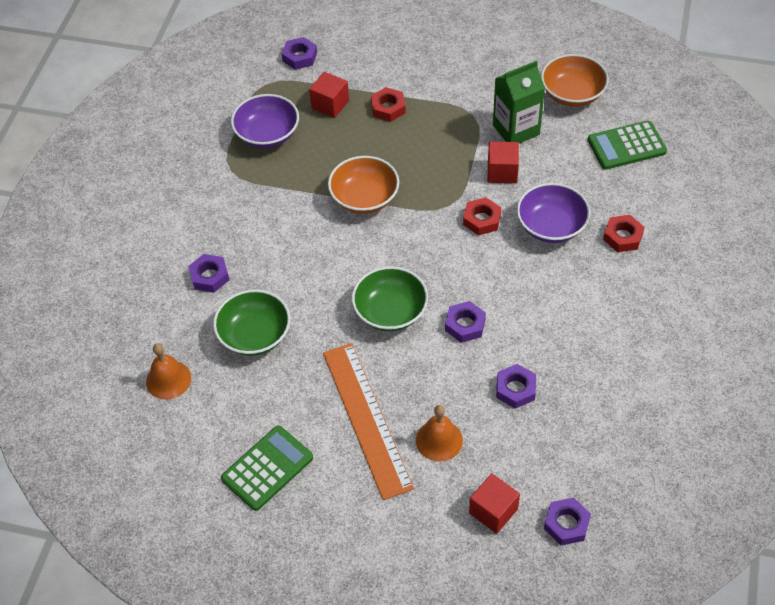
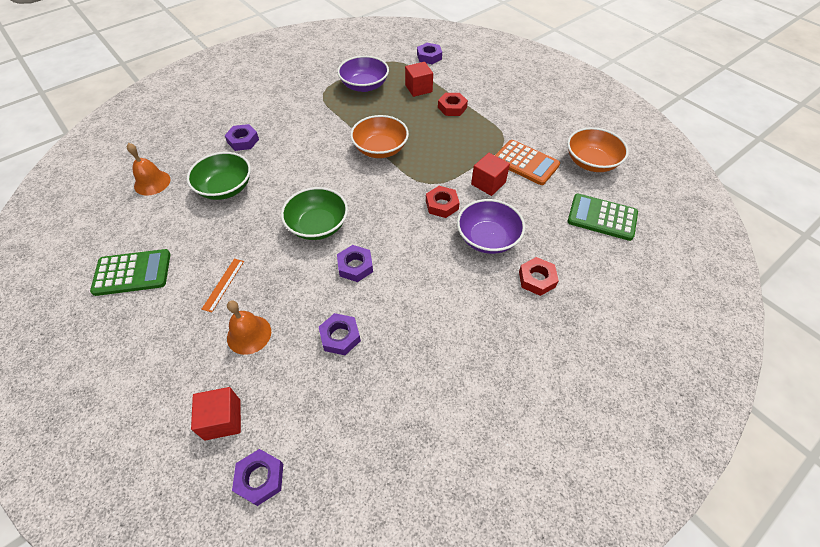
camera: 35 degrees right, 0 degrees up
orange ruler [323,343,414,500] -> orange ruler [202,259,244,312], size x0.41
green carton [493,61,545,143] -> orange calculator [495,140,560,185]

